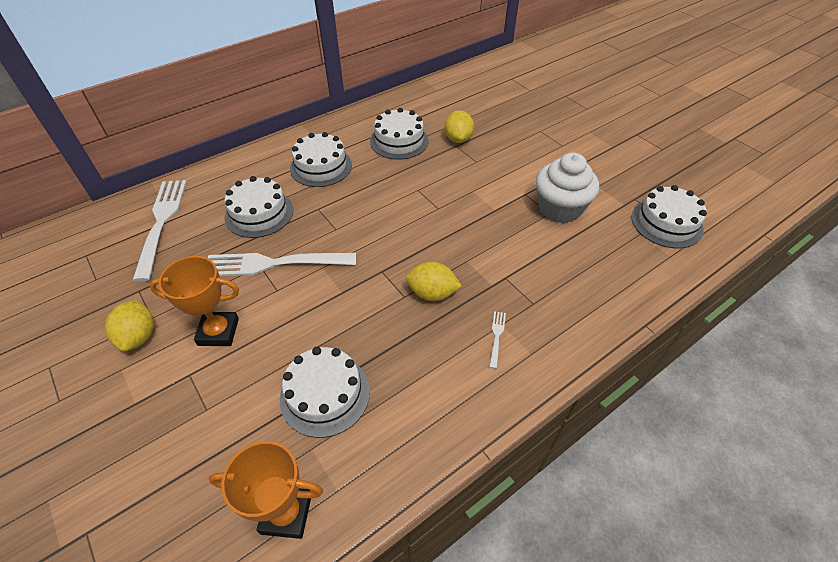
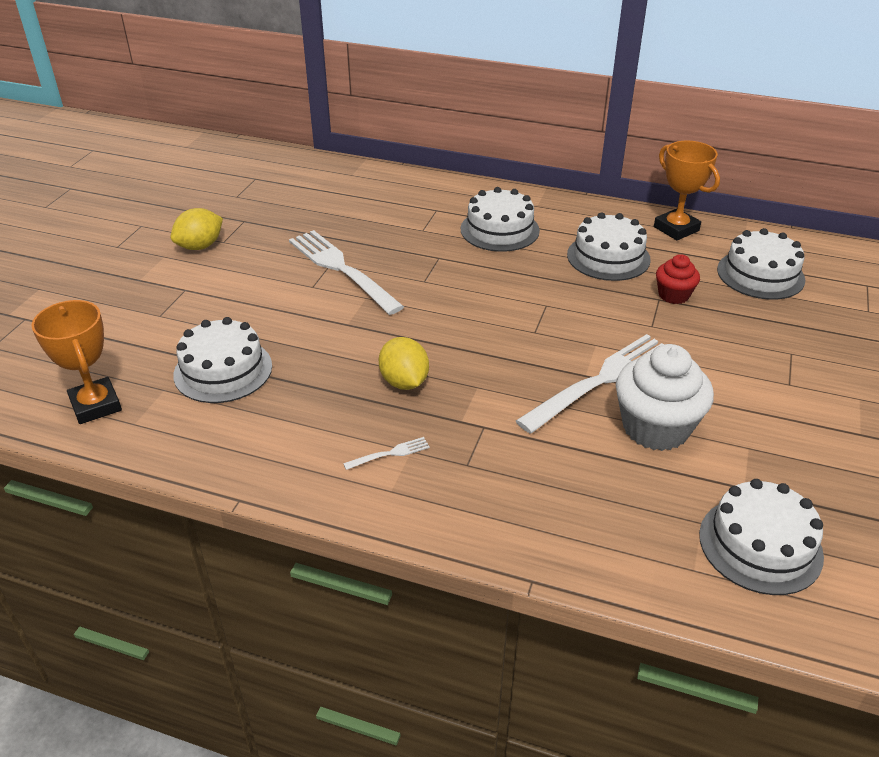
camera: 55 degrees right, 10 degrees down
white fork [132,180,187,282] -> white fork moved to [516,334,664,434]
orange trophy [150,256,239,346] -> orange trophy moved to [654,141,720,240]
white cake [224,176,293,238] -> white cake moved to [717,228,805,300]
yellow lemon [445,110,474,143] -> red cupcake [656,254,700,304]

